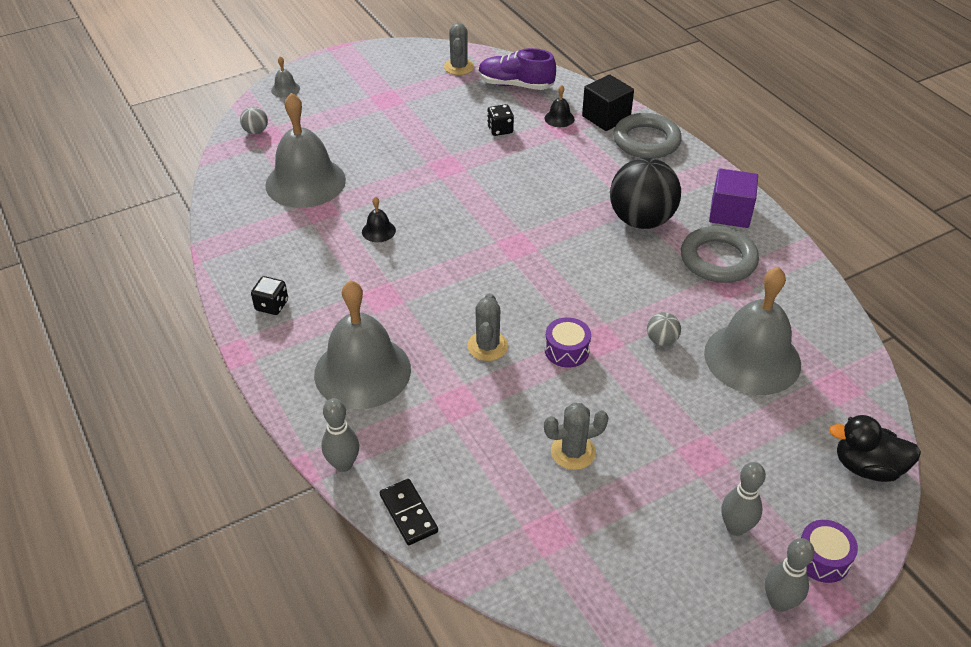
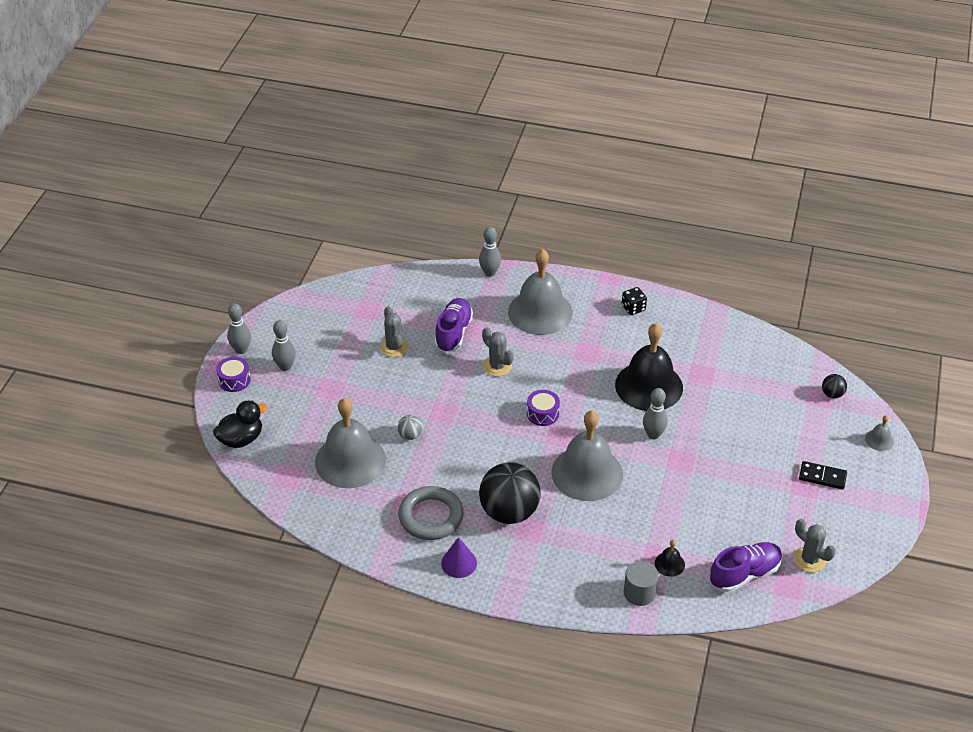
camera: 135 degrees right, 0 degrees up
grey ball [240,107,268,134] -> black ball [822,374,847,398]
grey bell [265,93,346,208] -> grey bell moved to [551,410,623,501]
black bell [362,196,396,242] -> black bell [615,323,683,411], size x2.48
black domino [380,479,438,545] -> black domino moved to [799,461,847,490]
black dice [487,104,514,136] -> none
grey cactus [544,402,609,470] -> grey cactus turned 45 degrees counterclockwise [380,306,409,357]
purple drum [545,317,591,367] -> purple drum moved to [527,390,560,426]
black cube [582,74,634,131] -> grey cylinder [624,561,658,606]
grey ring [613,113,682,159] -> none
purple cube [709,168,758,228] -> purple cone [441,537,477,578]
none -> purple shoe [434,298,473,353]
none -> grey bowling pin [643,388,668,439]

